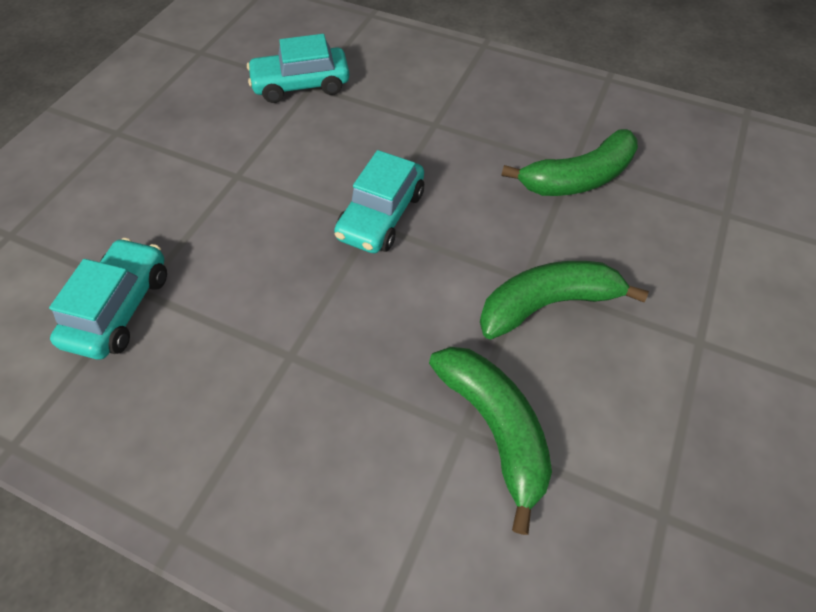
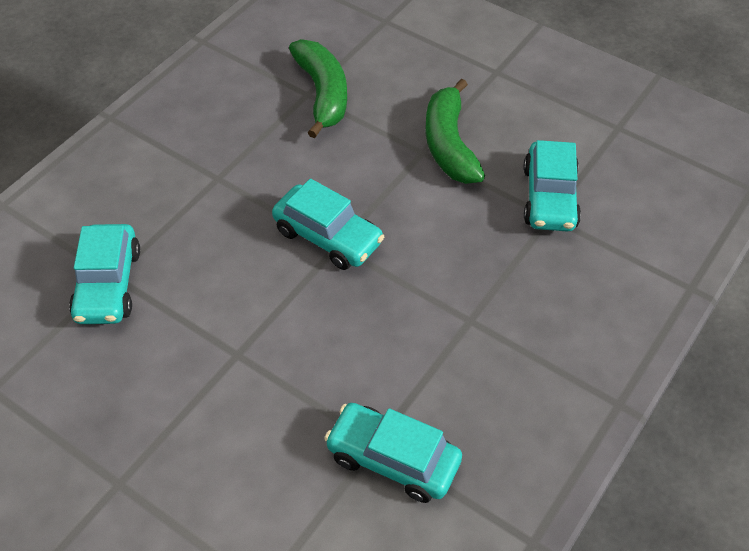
camera: 80 degrees left, 5 degrees down
green banana [429,347,552,535] -> turquoise car [523,140,581,231]

